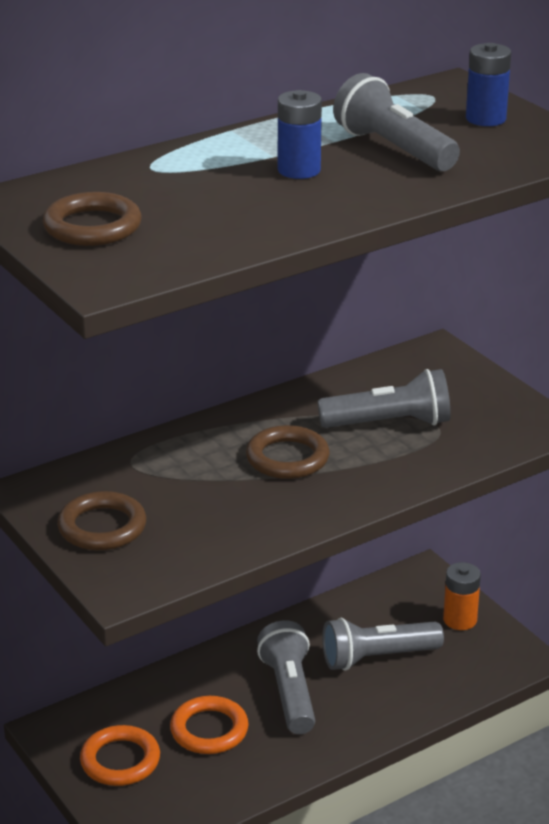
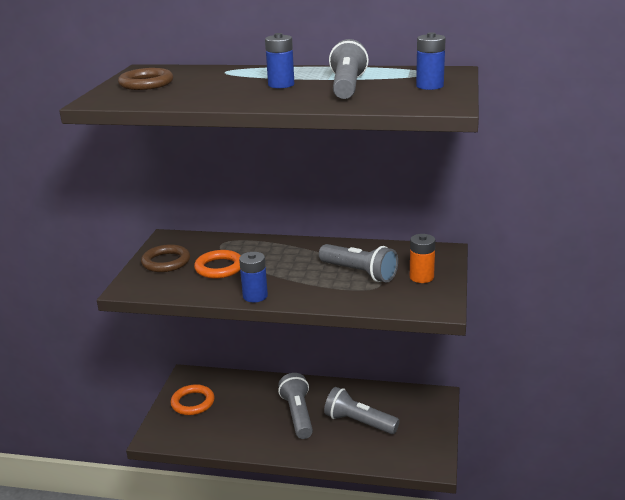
camera: 45 degrees right, 5 degrees down
orange ring [170,696,249,754] -> orange ring moved to [194,250,241,278]
brown ring [246,425,329,479] -> none
grey flashlight [257,620,315,734] -> grey flashlight turned 45 degrees counterclockwise [278,373,313,439]
orange battery [443,562,481,630] -> orange battery moved to [410,234,435,283]
none -> blue battery [239,252,268,302]

